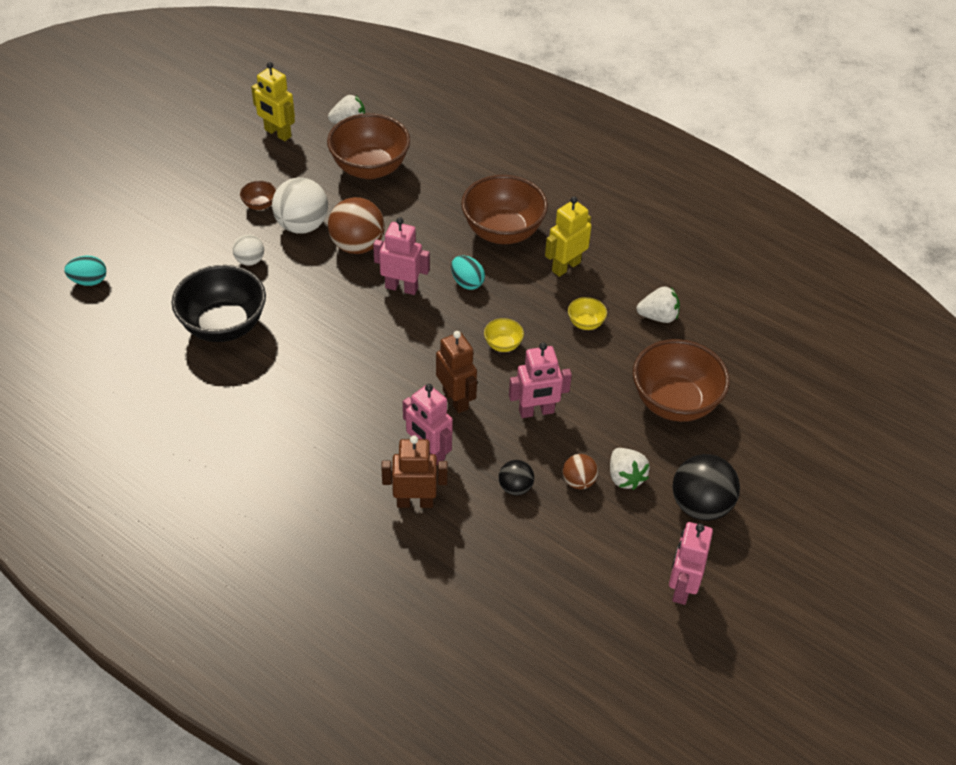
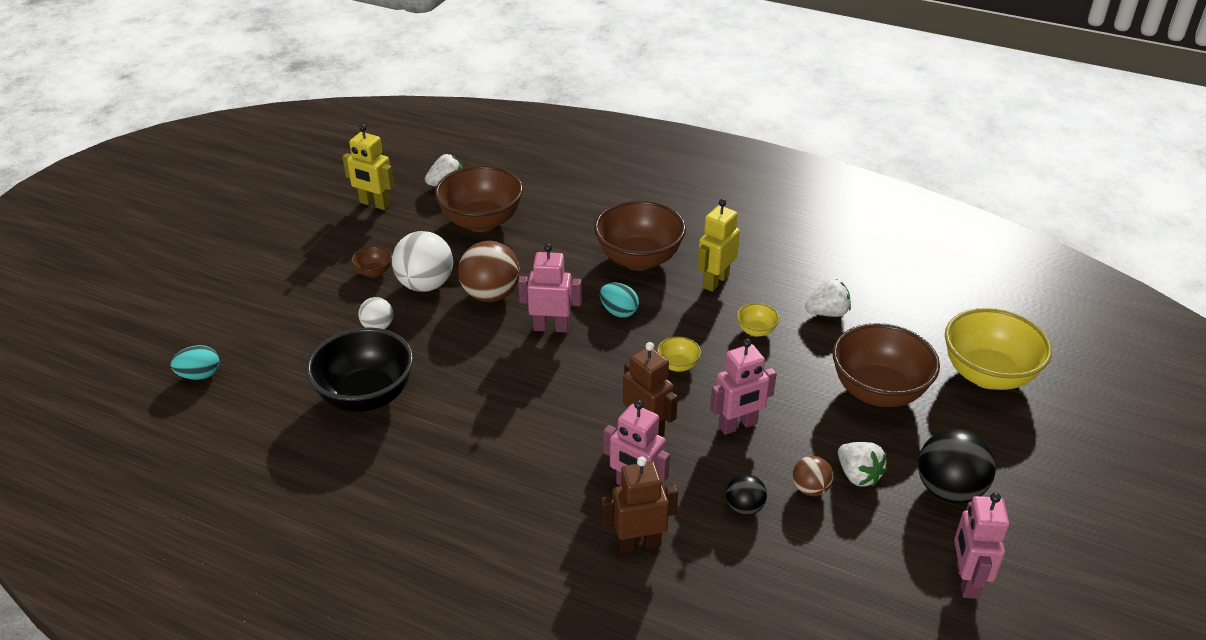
camera: 10 degrees left, 10 degrees down
none -> yellow bowl [945,308,1052,390]

